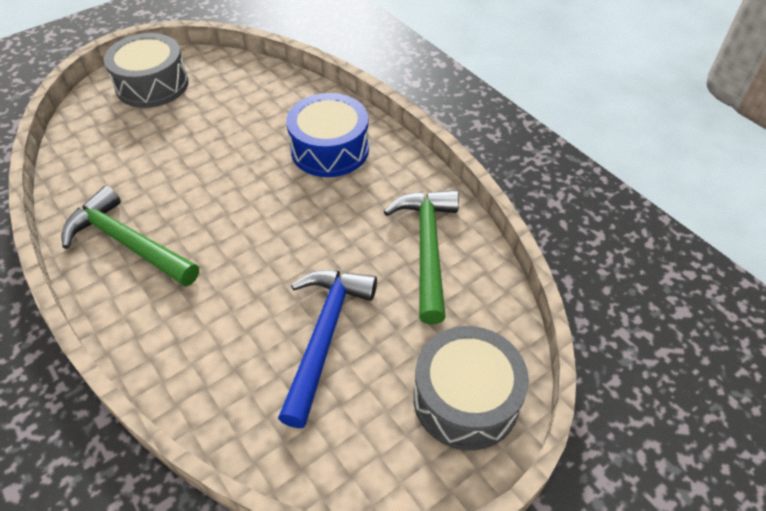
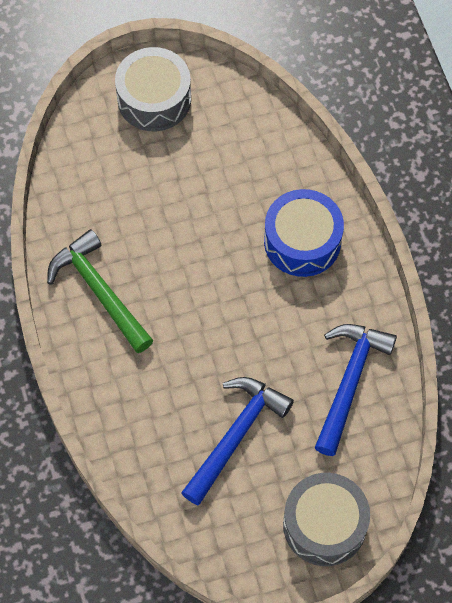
camera: 20 degrees right, 15 degrees up
green hammer [384,190,459,324] -> blue hammer [315,324,397,456]

